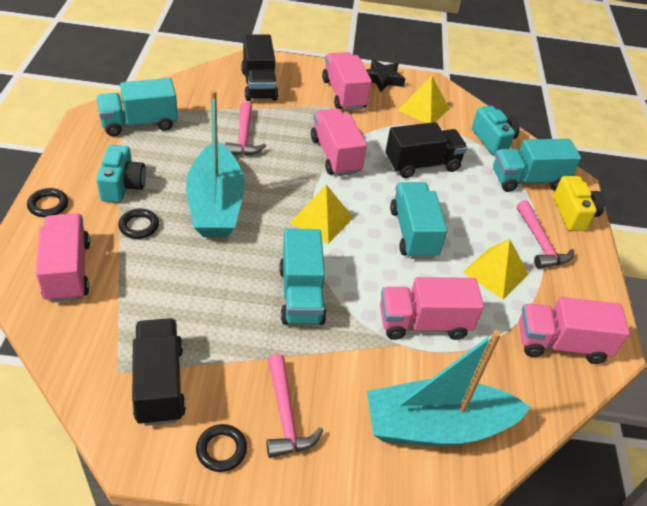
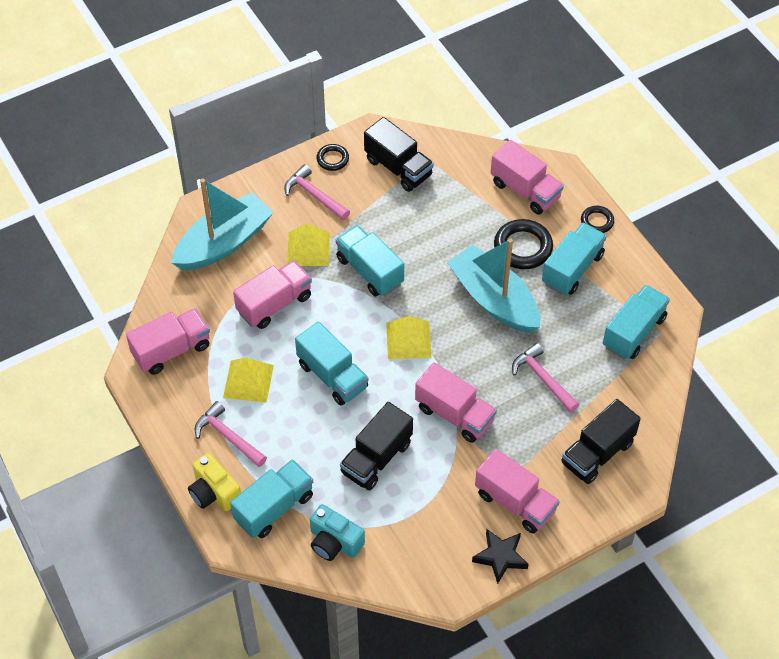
camera: 150 degrees right, 10 degrees up
turquoise camera [96,145,146,203] -> turquoise truck [542,223,607,295]
black ring [118,209,159,239] -> black ring [494,219,553,269], size x1.75
black truck [241,35,278,101] -> black truck turned 90 degrees counterclockwise [561,399,641,484]
yellow pyramid [398,76,450,123] -> yellow pyramid moved to [287,223,330,266]

